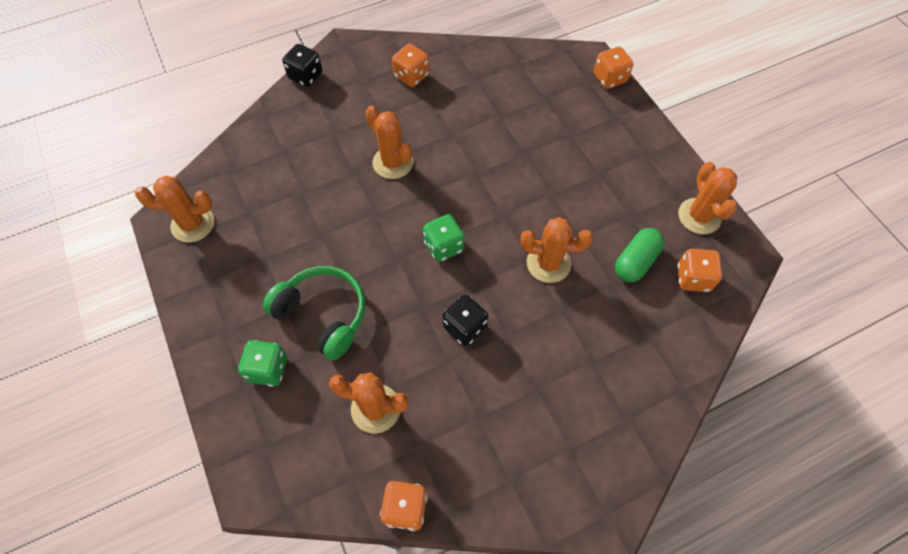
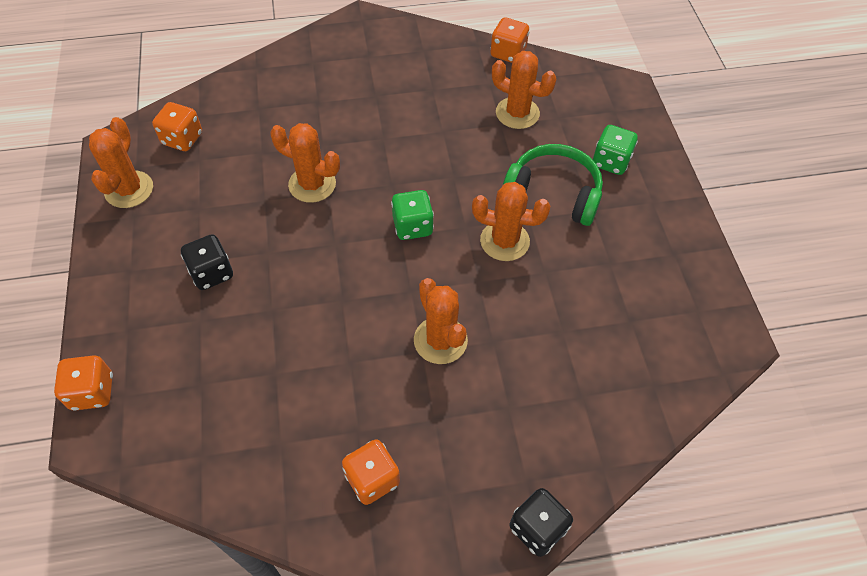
camera: 165 degrees left, 5 degrees down
orange cactus [135,176,214,242] -> orange cactus moved to [472,182,550,261]
green headphones [263,266,366,360] -> green headphones turned 150 degrees clockwise [503,144,603,226]
black dice [443,295,488,346] -> black dice moved to [181,234,233,290]
green capsule [615,228,665,282] -> none

